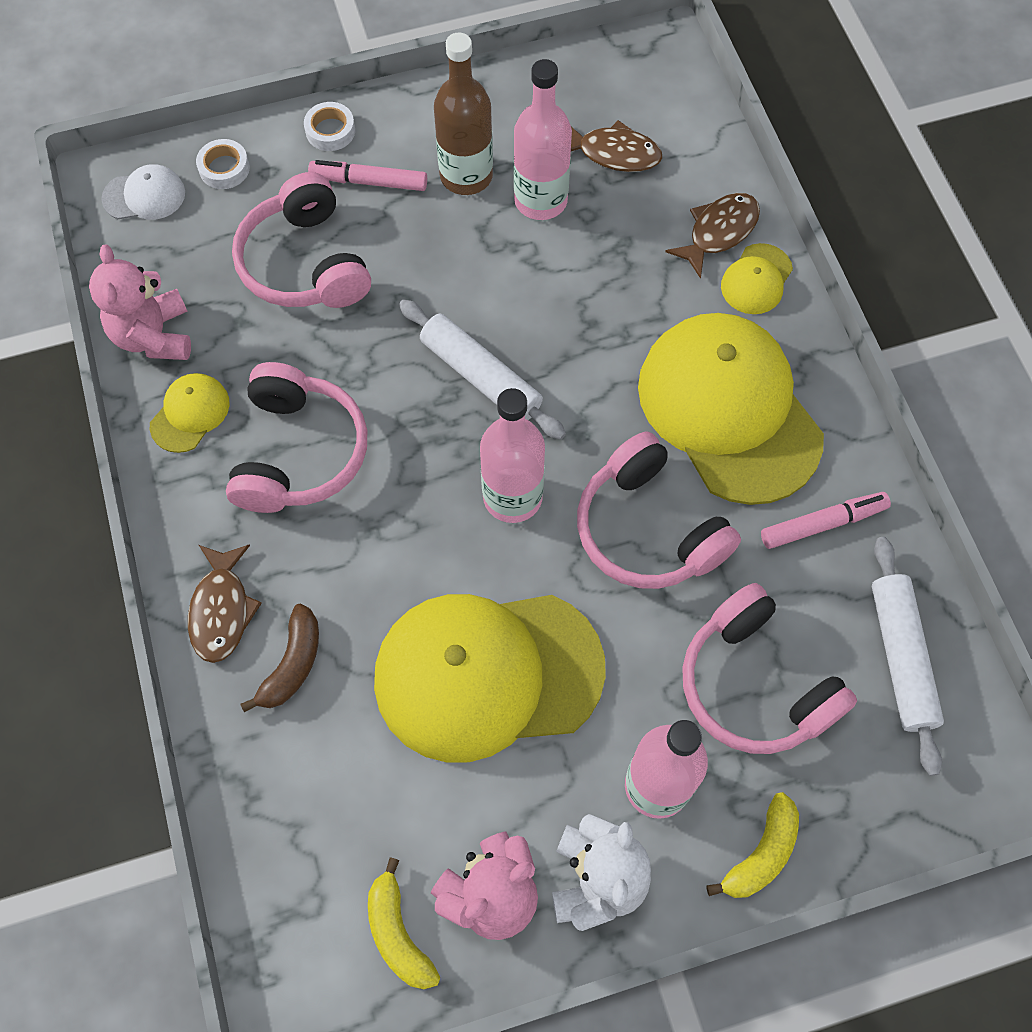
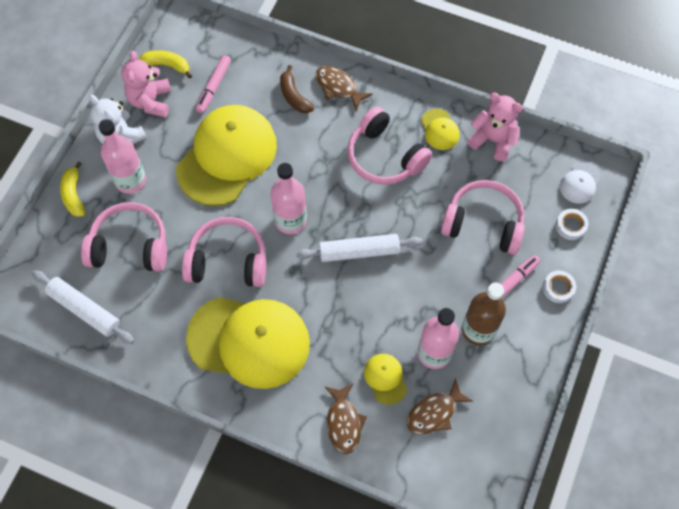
camera: 130 degrees right, 0 degrees up
yellow cap [721,243,793,314] -> yellow cap moved to [364,354,407,405]
pink marker [761,492,891,549] -> pink marker moved to [196,55,231,113]

